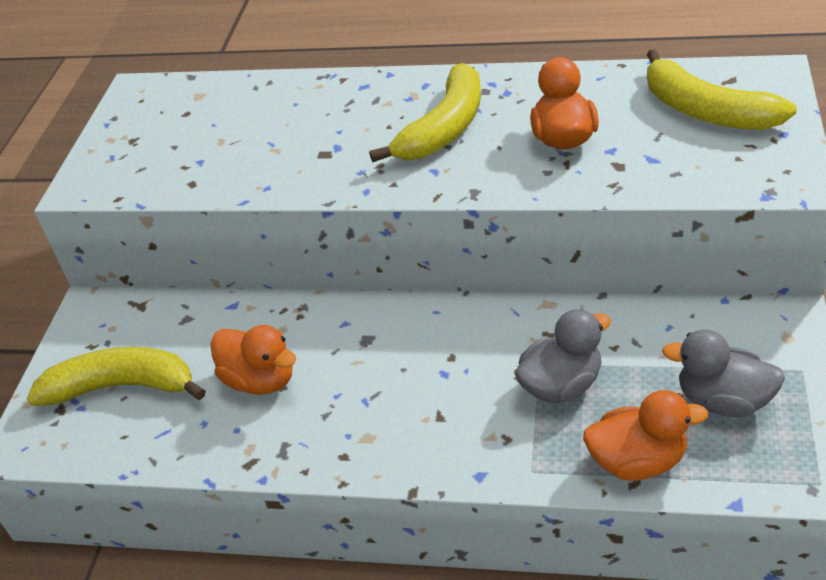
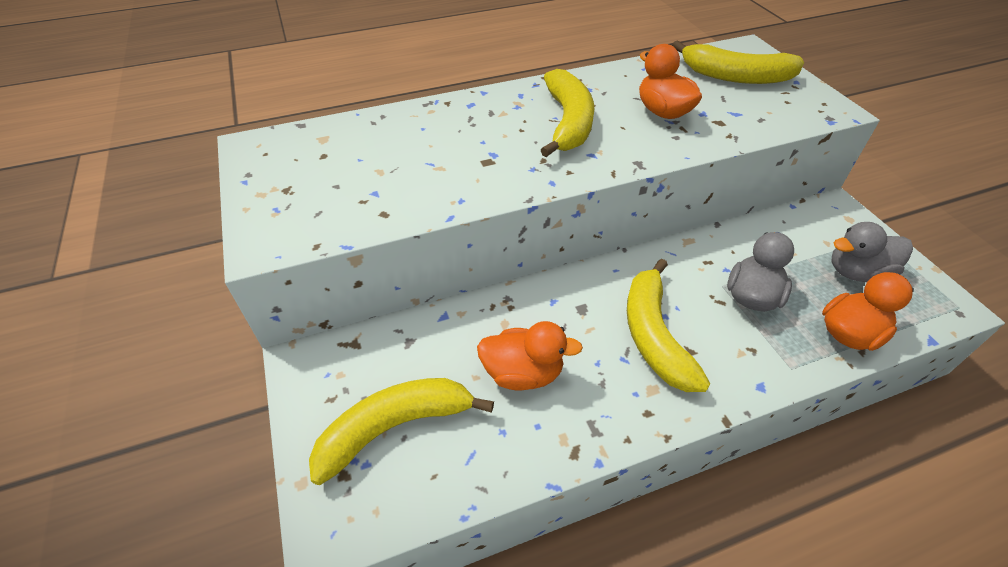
camera: 35 degrees left, 5 degrees up
none -> yellow banana [627,259,710,392]

